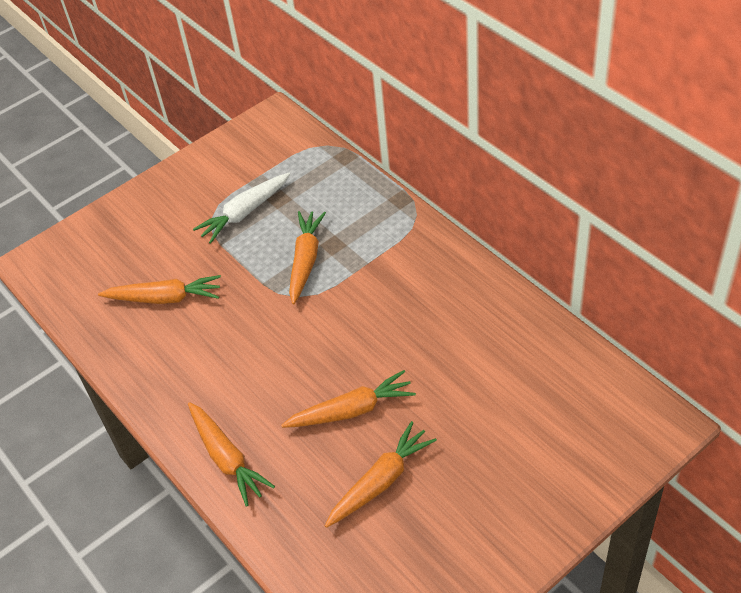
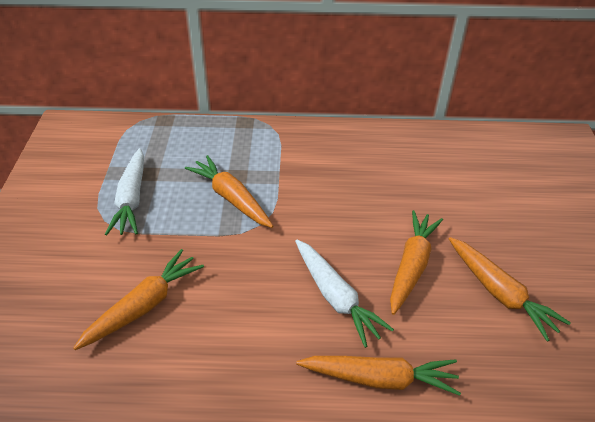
camera: 55 degrees left, 5 degrees down
orange carrot [325,421,437,528] -> orange carrot turned 150 degrees clockwise [449,237,571,342]
none -> white carrot [295,239,394,348]

